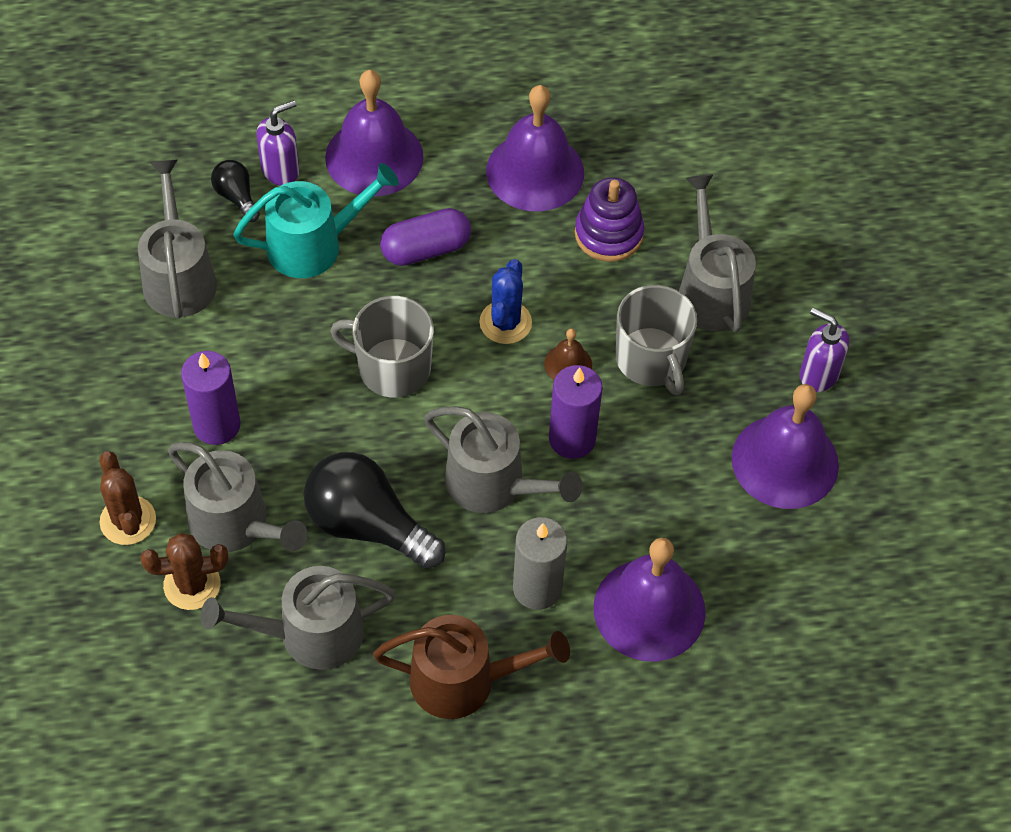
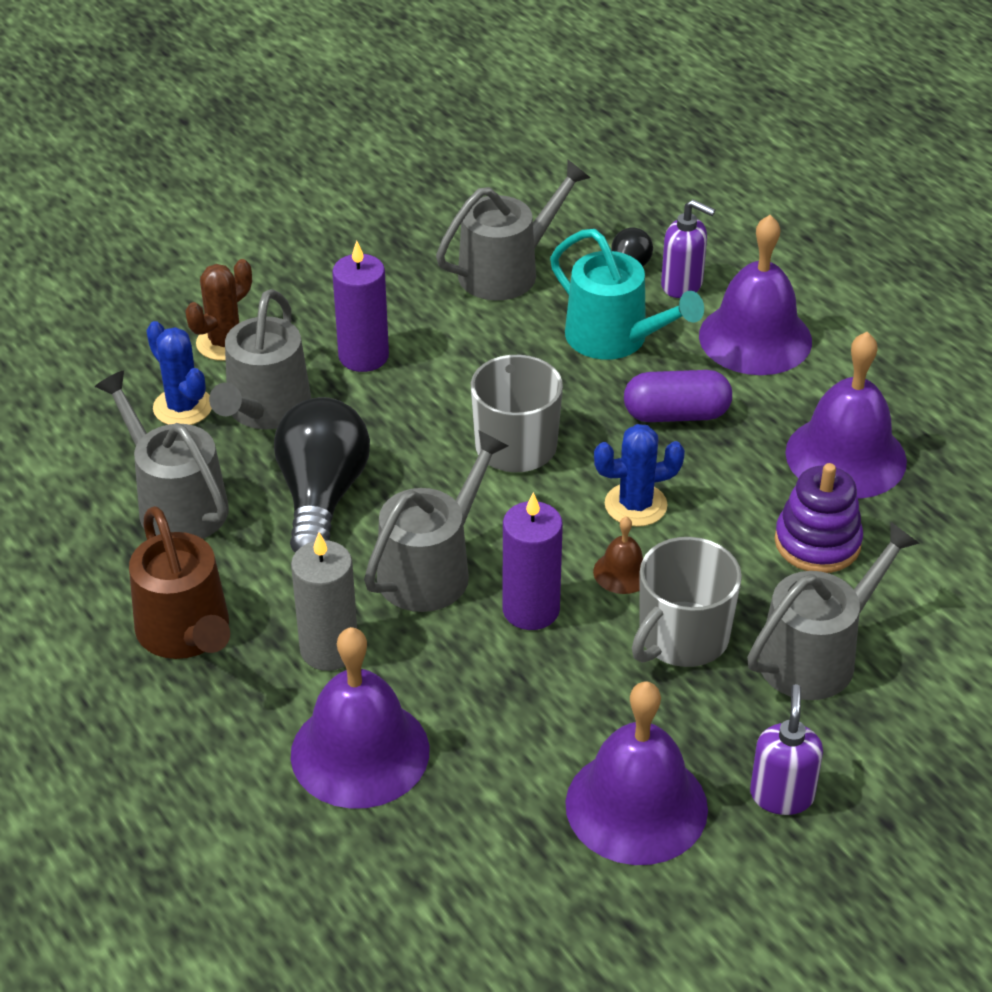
camera: 65 degrees right, 15 degrees down
brown cactus [140,533,228,610] -> blue cactus [146,321,212,425]
purple capsule [380,208,471,266] -> purple capsule turned 45 degrees counterclockwise [624,370,732,422]
grey watering can [424,407,582,513] -> grey watering can turned 150 degrees counterclockwise [364,431,508,612]

